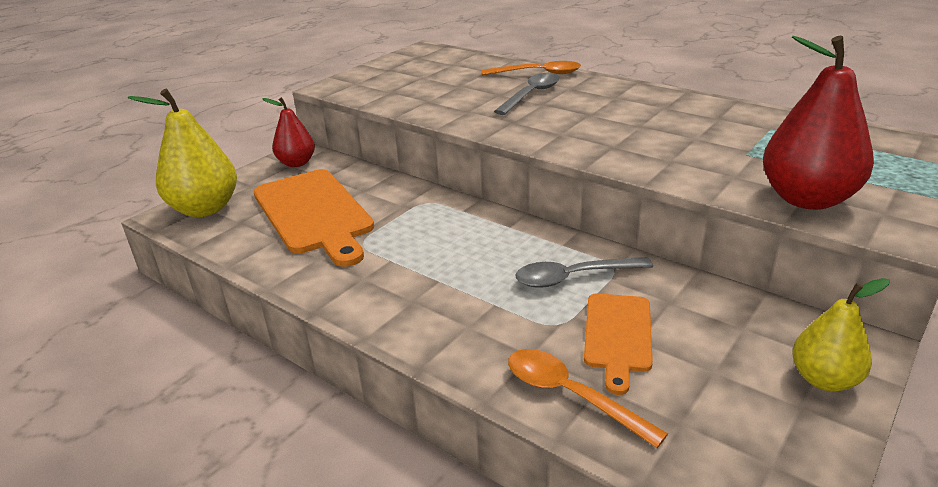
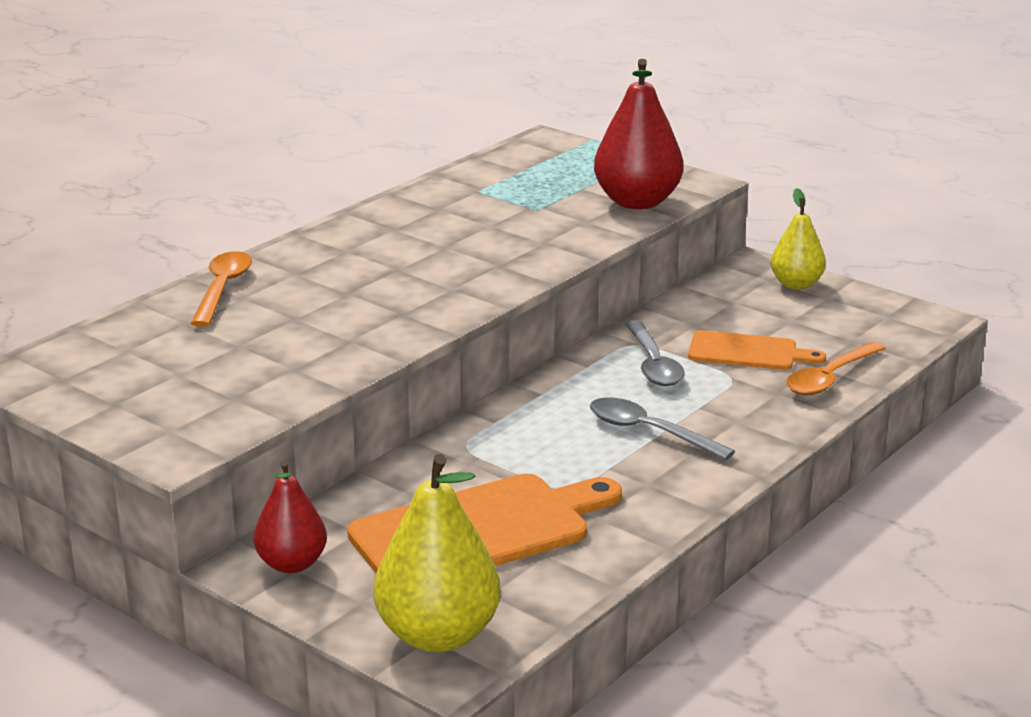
camera: 90 degrees left, 5 degrees down
grey spoon [494,73,560,115] -> grey spoon moved to [590,397,735,461]

